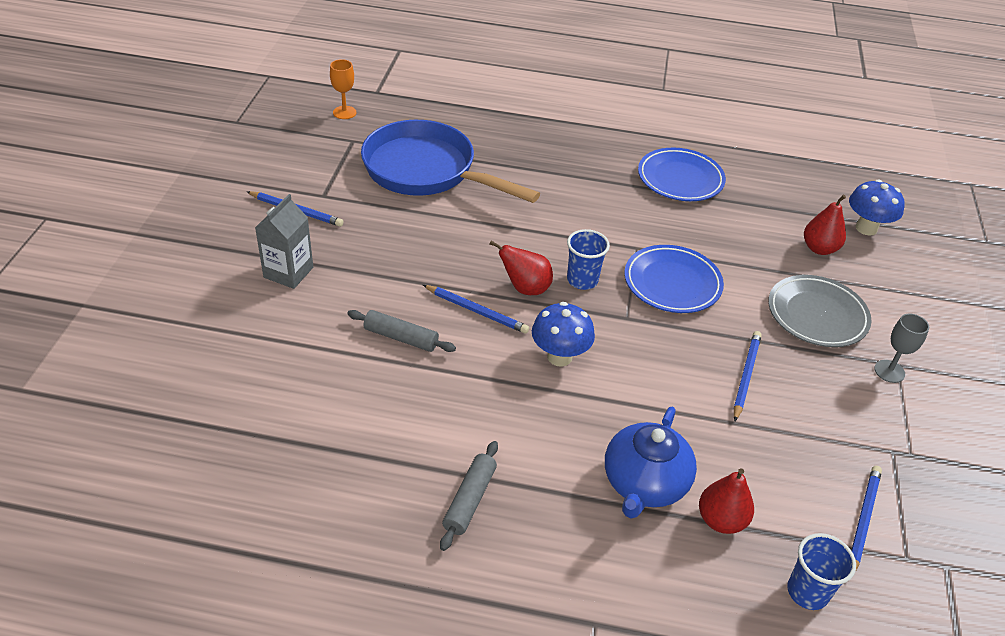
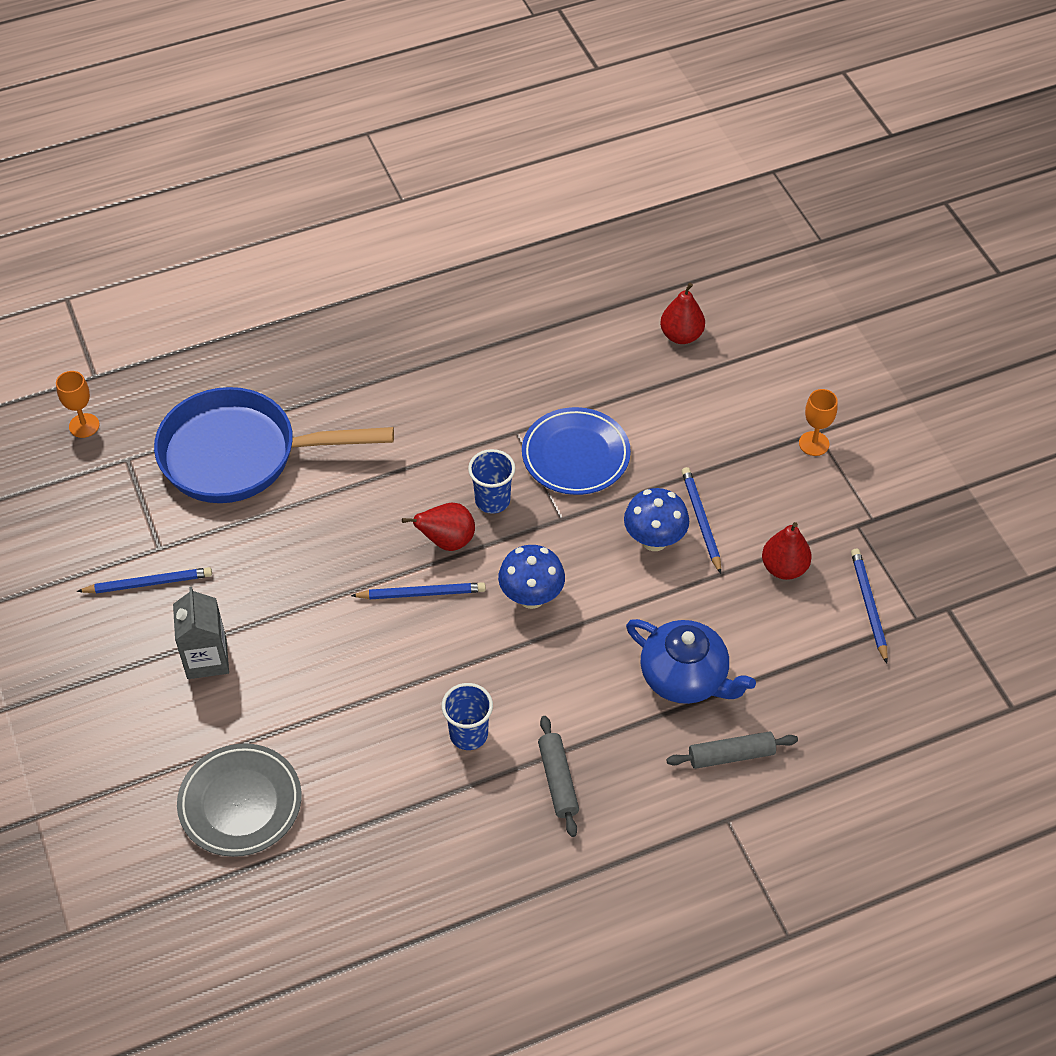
camera: 30 degrees left, 10 degrees up
grey rolling pin [347,310,456,352] -> grey rolling pin moved to [666,731,798,769]
blue teapot [605,407,697,519] -> blue teapot turned 45 degrees counterclockwise [626,619,756,704]
blue plate [638,148,726,201] -> none
red pear [699,468,754,534] -> red pear moved to [762,522,812,580]
grey plate [768,275,872,347] -> grey plate moved to [177,743,302,857]
blue cup [787,533,856,610] -> blue cup moved to [442,683,493,750]
blue mushroom [849,179,905,236] -> blue mushroom moved to [624,488,689,551]
grey goblet [874,313,929,383] -> orange goblet [799,389,838,456]

